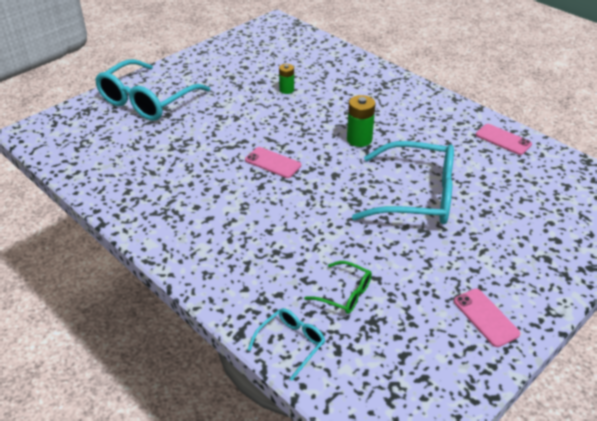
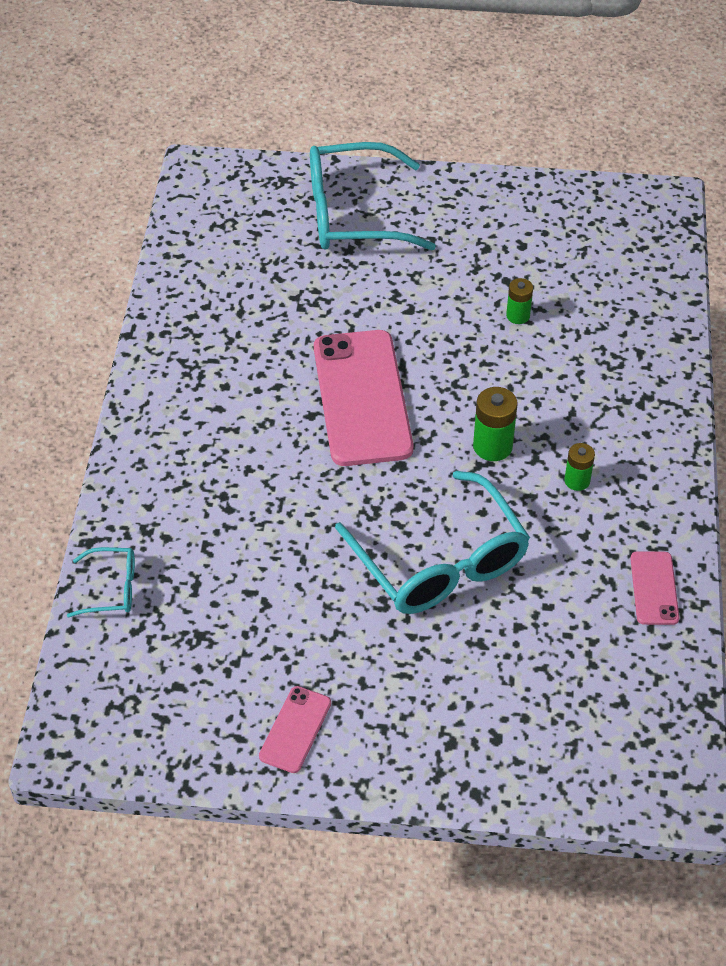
camera: 50 degrees right, 10 degrees up
pink phone [245,147,301,178] -> pink phone [314,330,414,466], size x2.13
green glasses [304,261,372,314] -> none
none -> green battery [564,443,595,491]

